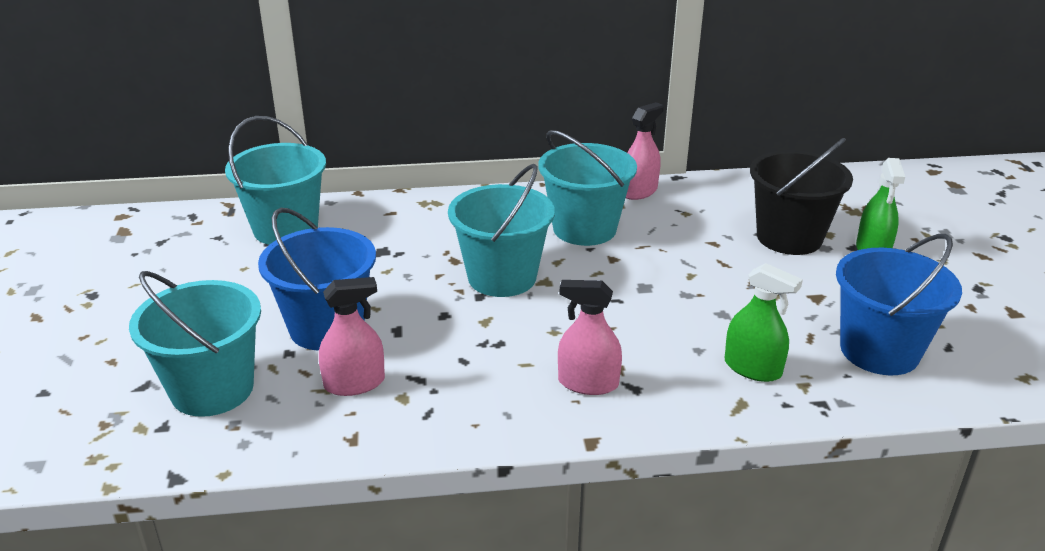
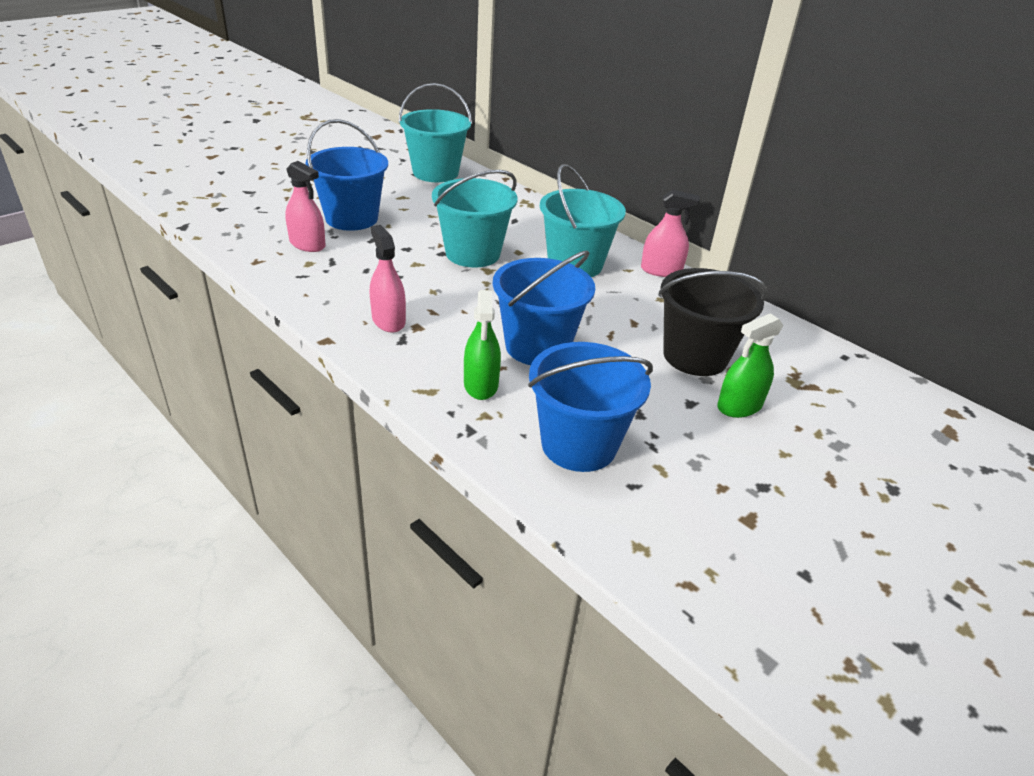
camera: 50 degrees right, 5 degrees up
turquoise bucket [129,271,261,417] -> none
none -> blue bucket [493,250,595,365]

